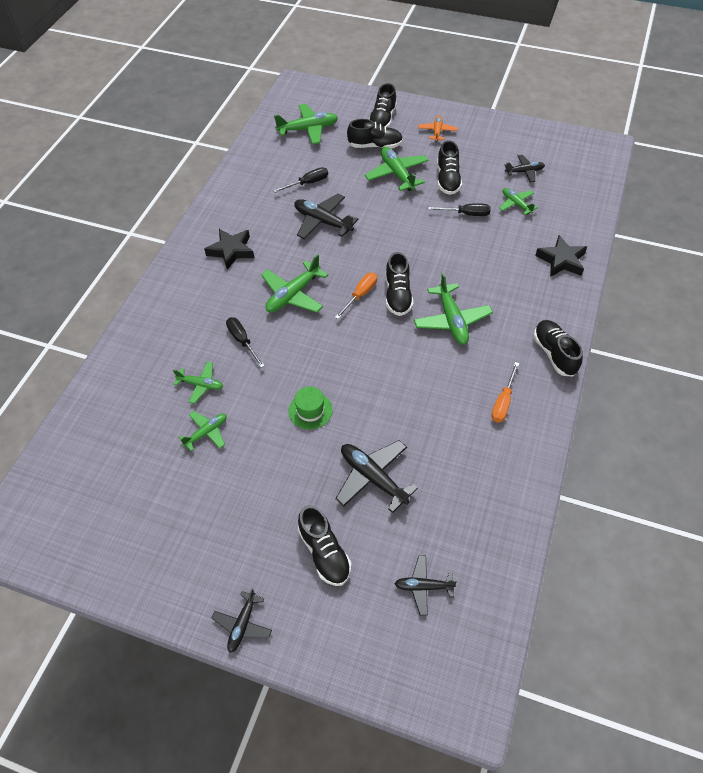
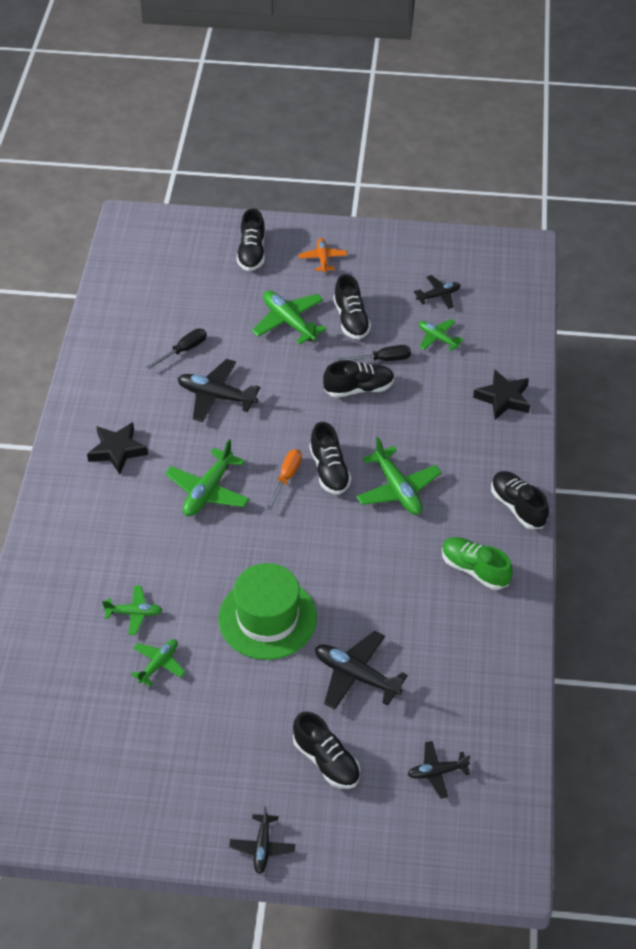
camera: 15 degrees left, 5 degrees down
black screwdriver [226,317,265,368] -> none
green plane [274,104,338,144] -> none
green hat [289,386,333,429] -> green hat [218,563,317,660], size x1.97
black shoe [347,119,403,148] -> black shoe moved to [323,360,395,398]
orange screwdriver [491,362,519,423] -> green shoe [442,537,513,590]

